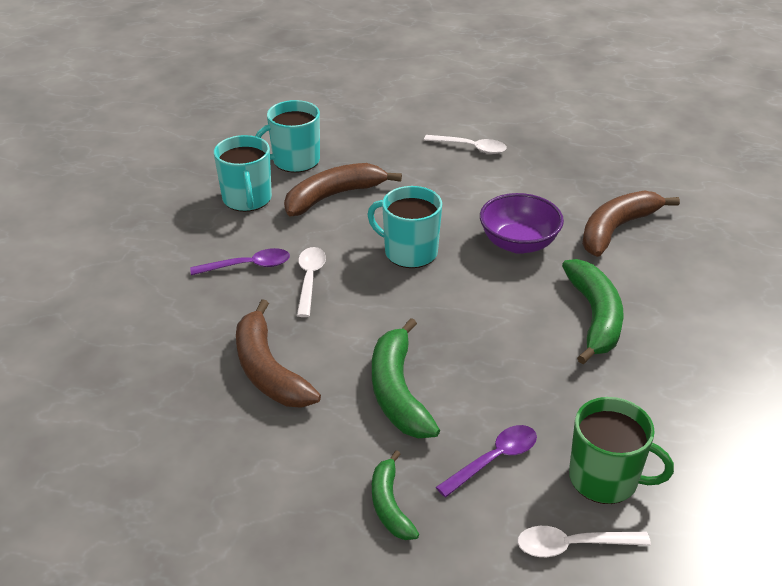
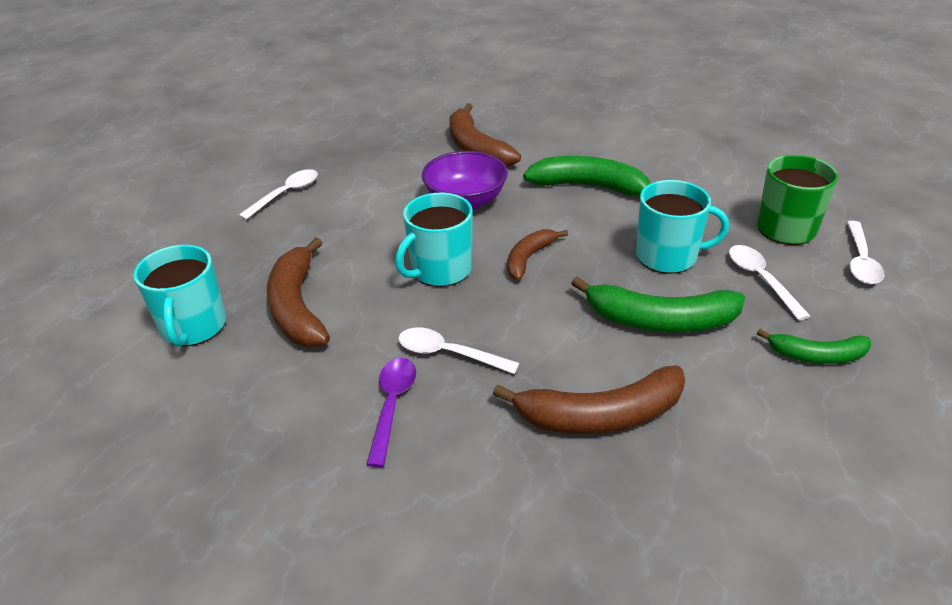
camera: 70 degrees left, 0 degrees up
turquoise mug [214,135,272,212] -> turquoise mug moved to [636,180,729,274]
purple spoon [436,425,537,497] -> white spoon [729,245,810,321]
none -> brown banana [507,229,568,280]

